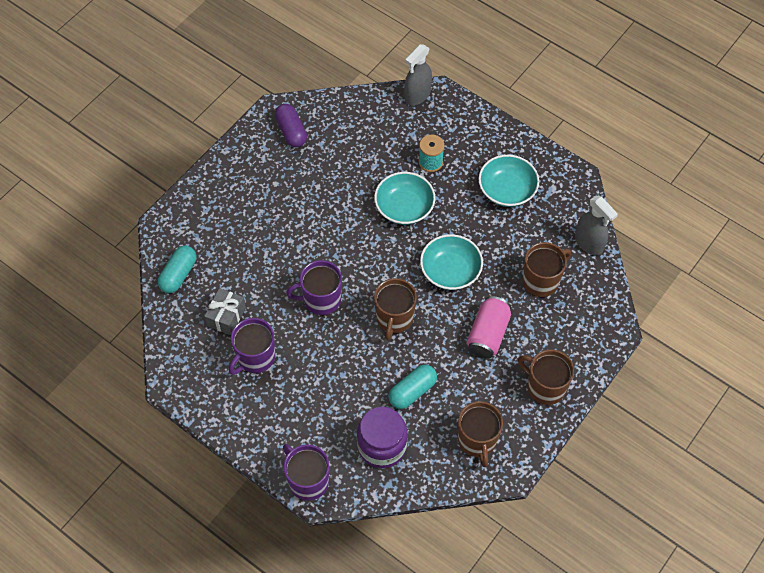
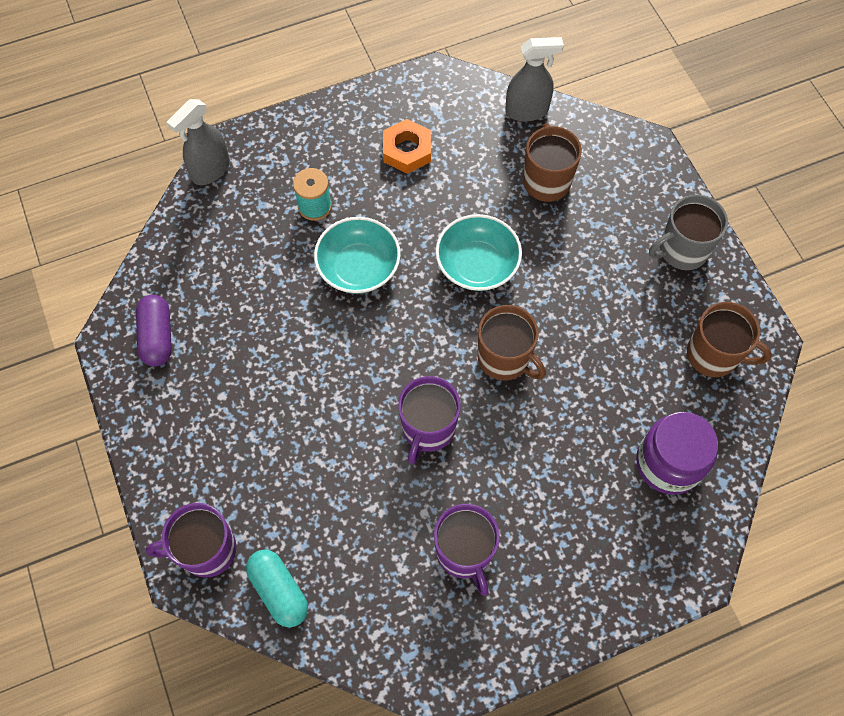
camera: 60 degrees left, 5 degrees up
grey gift [204,288,246,335] -> none
purple capsule [275,104,307,147] -> purple capsule turned 75 degrees clockwise [136,295,172,367]
purple mug [283,444,329,501] -> purple mug moved to [146,503,236,578]
turquoise capsule [389,365,437,409] -> none
grey spray bottle [404,44,432,105] -> grey spray bottle turned 60 degrees clockwise [167,99,230,185]
pink can [467,296,511,359] -> none
turquoise bowl [479,155,539,207] -> orange nut [383,119,431,174]
brown mug [518,349,574,405] -> grey mug [649,195,728,270]

